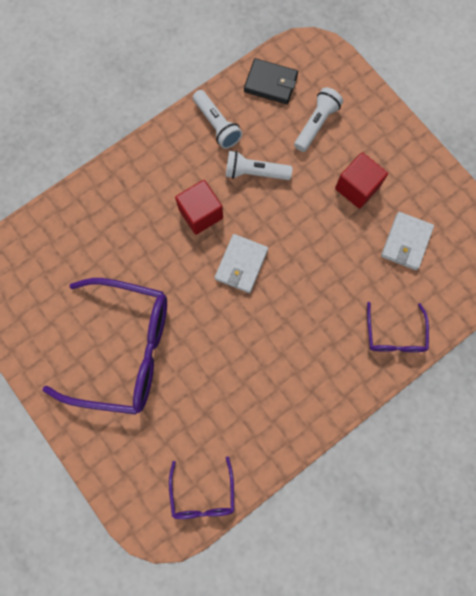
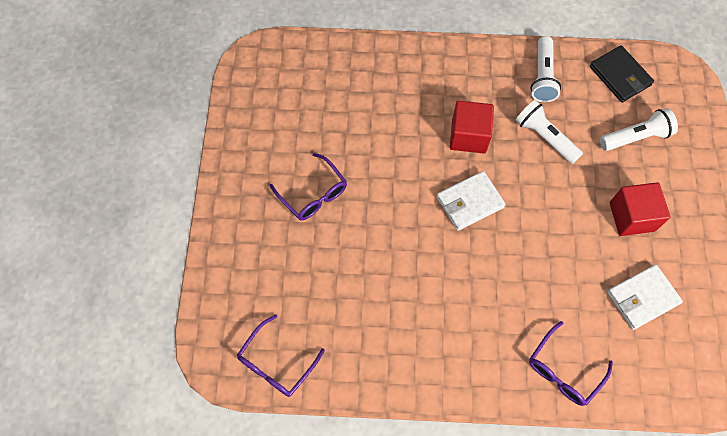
camera: 40 degrees right, 10 degrees down
purple glasses [42,278,167,415] -> purple glasses [270,153,347,221], size x0.48

